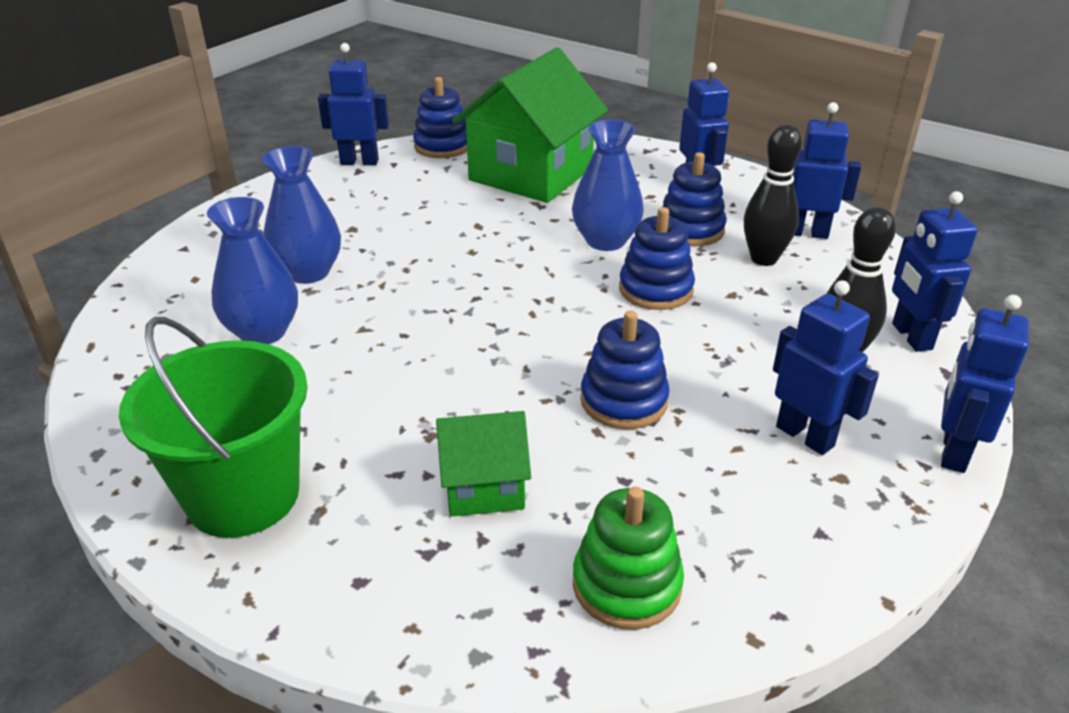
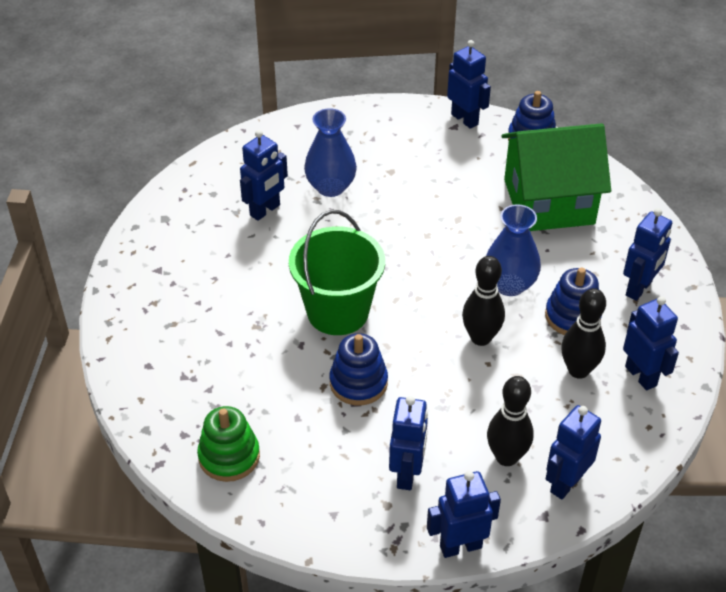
camera: 50 degrees right, 10 degrees up
green bucket [119,317,308,538] -> green bucket moved to [289,210,385,335]
blue vase [207,197,298,344] -> blue robot [240,130,288,221]
green house [436,411,531,517] -> none
blue stacking toy [619,207,695,310] -> black bowling pin [462,256,505,346]

